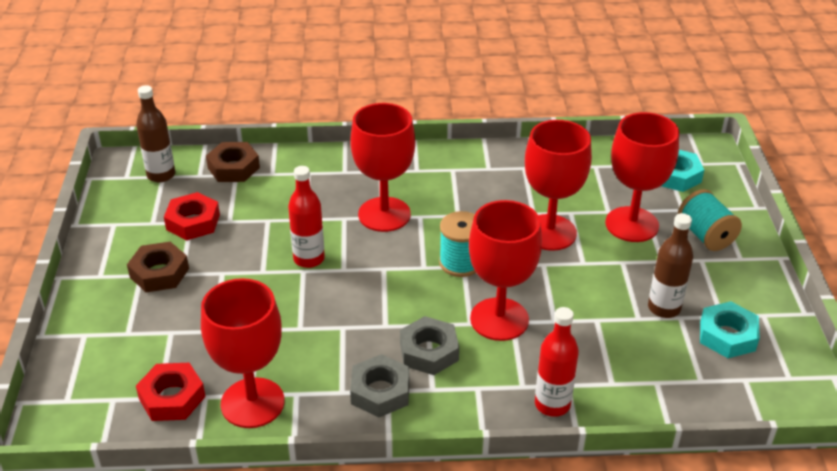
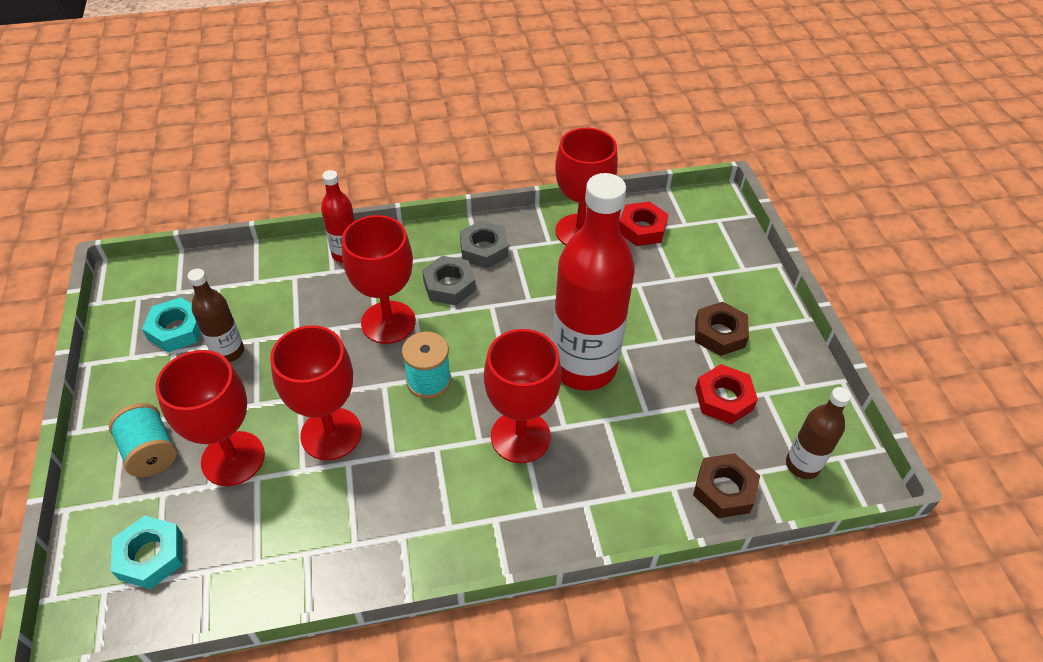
camera: 170 degrees right, 10 degrees up
red bottle [288,166,325,268] -> red bottle [552,173,635,391], size x2.07

